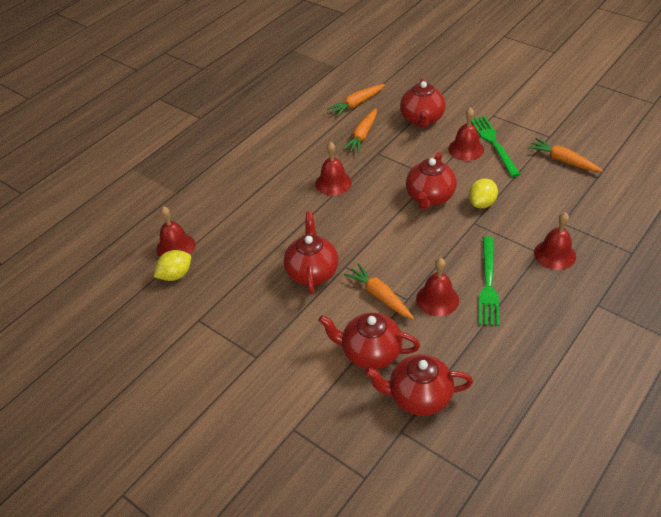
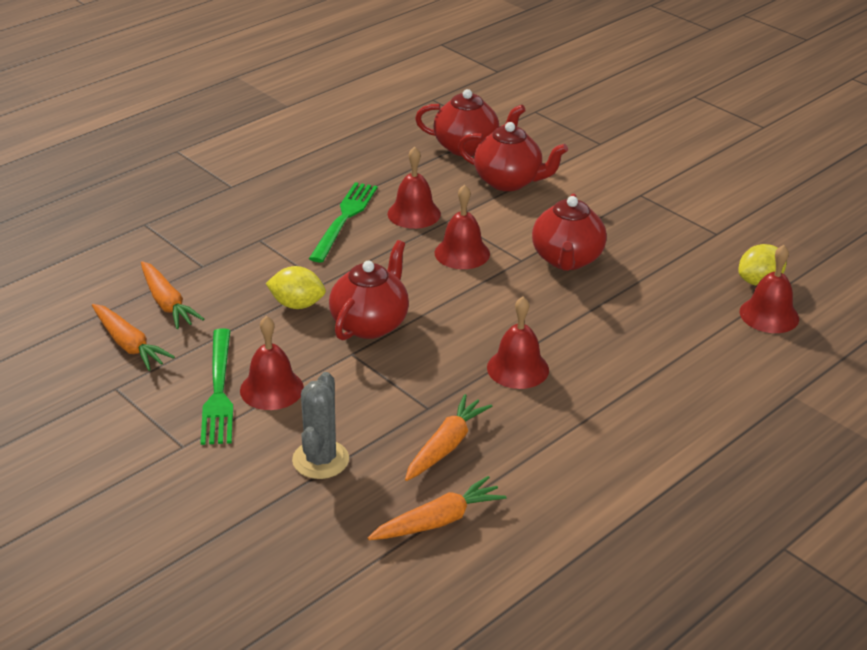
camera: 175 degrees left, 10 degrees down
orange carrot [344,263,414,319] -> orange carrot moved to [141,261,204,329]
red teapot [400,78,446,128] -> grey cactus [292,372,349,479]
yellow lemon [469,179,498,208] -> yellow lemon turned 60 degrees clockwise [266,266,326,309]
red bell [534,212,576,270] -> red bell moved to [435,185,490,269]

